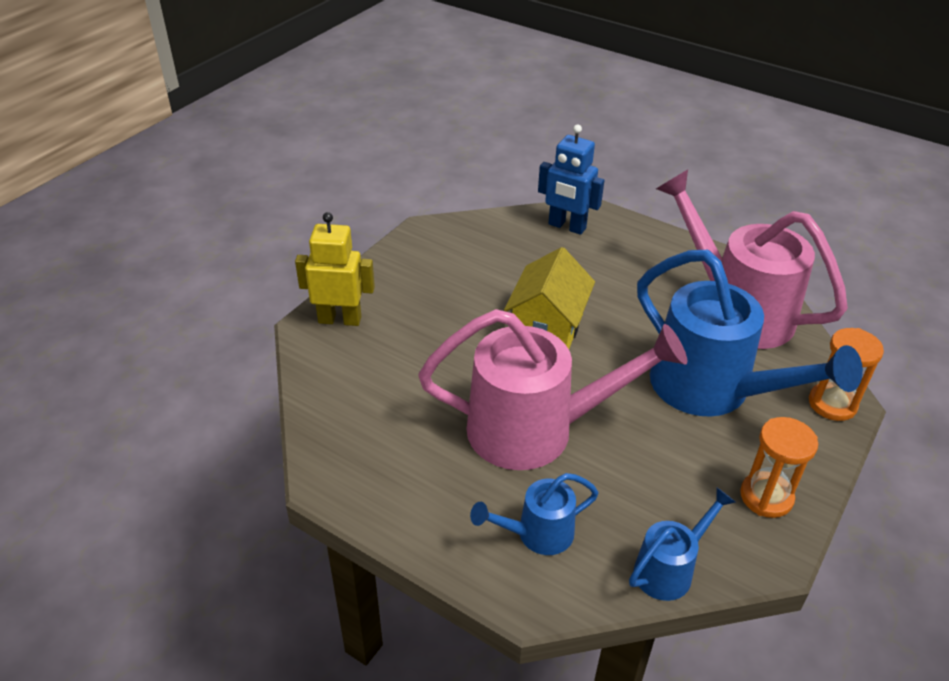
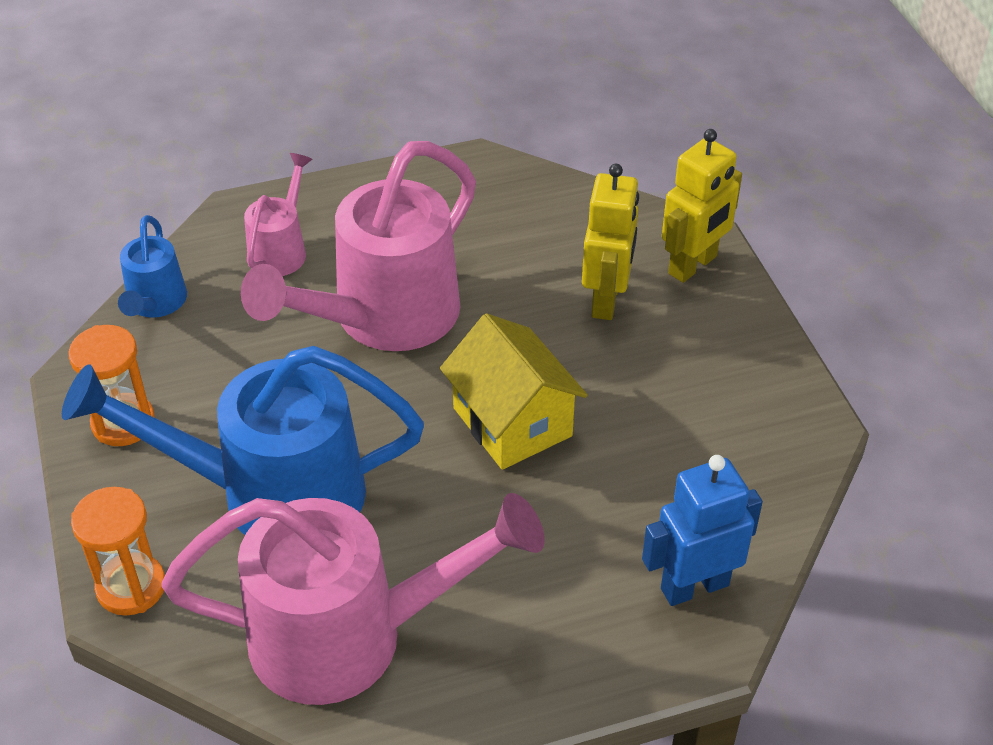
camera: 130 degrees right, 5 degrees up
blue watering can [470,473,599,555] -> pink watering can [244,153,312,276]
none -> yellow robot [582,164,639,320]

